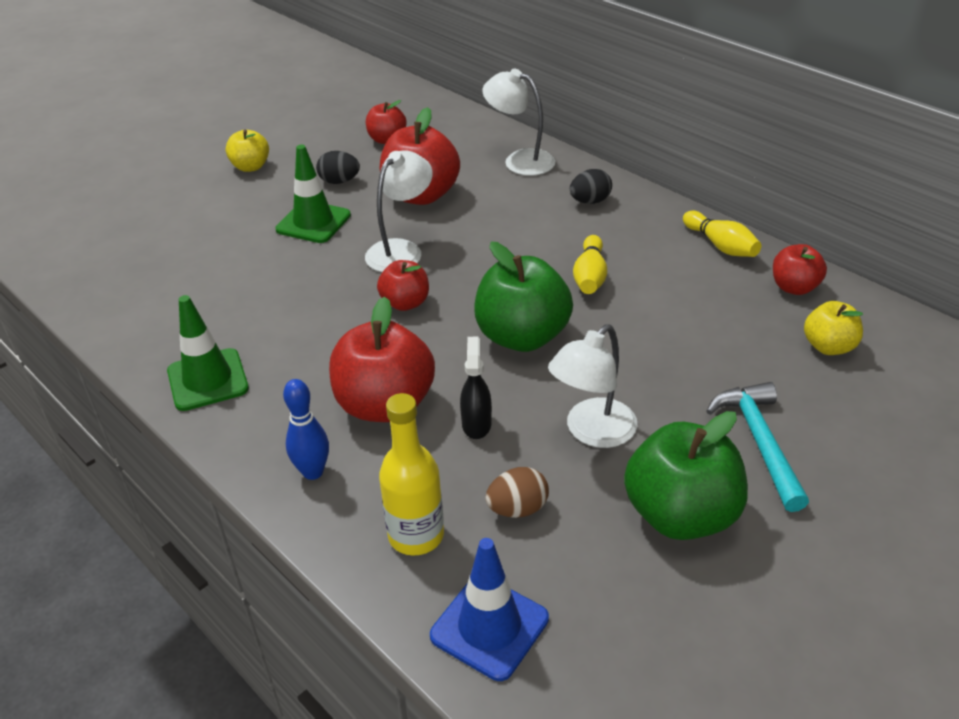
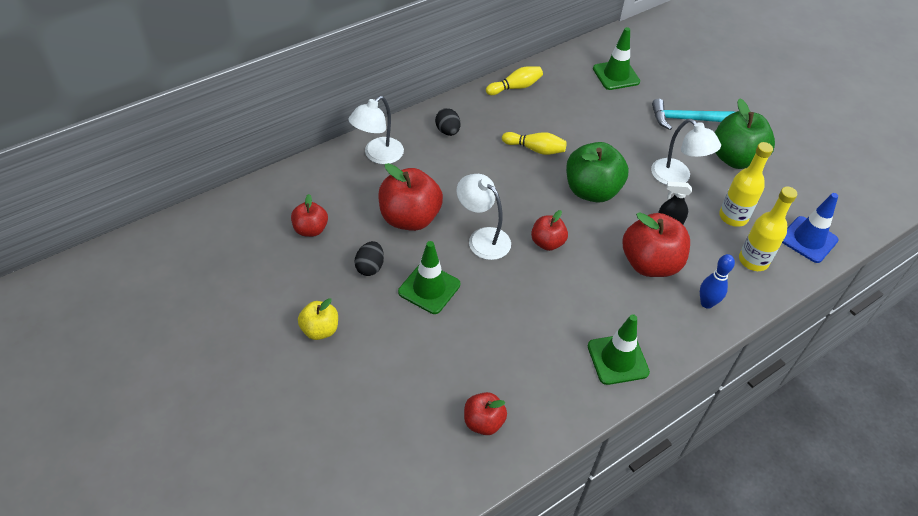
camera: 85 degrees left, 10 degrees up
brown egg [485,467,549,518] -> yellow bottle [719,142,773,227]
red apple [773,244,827,295] -> red apple moved to [464,392,507,435]
yellow apple [804,301,863,355] -> green traffic cone [593,27,640,90]

